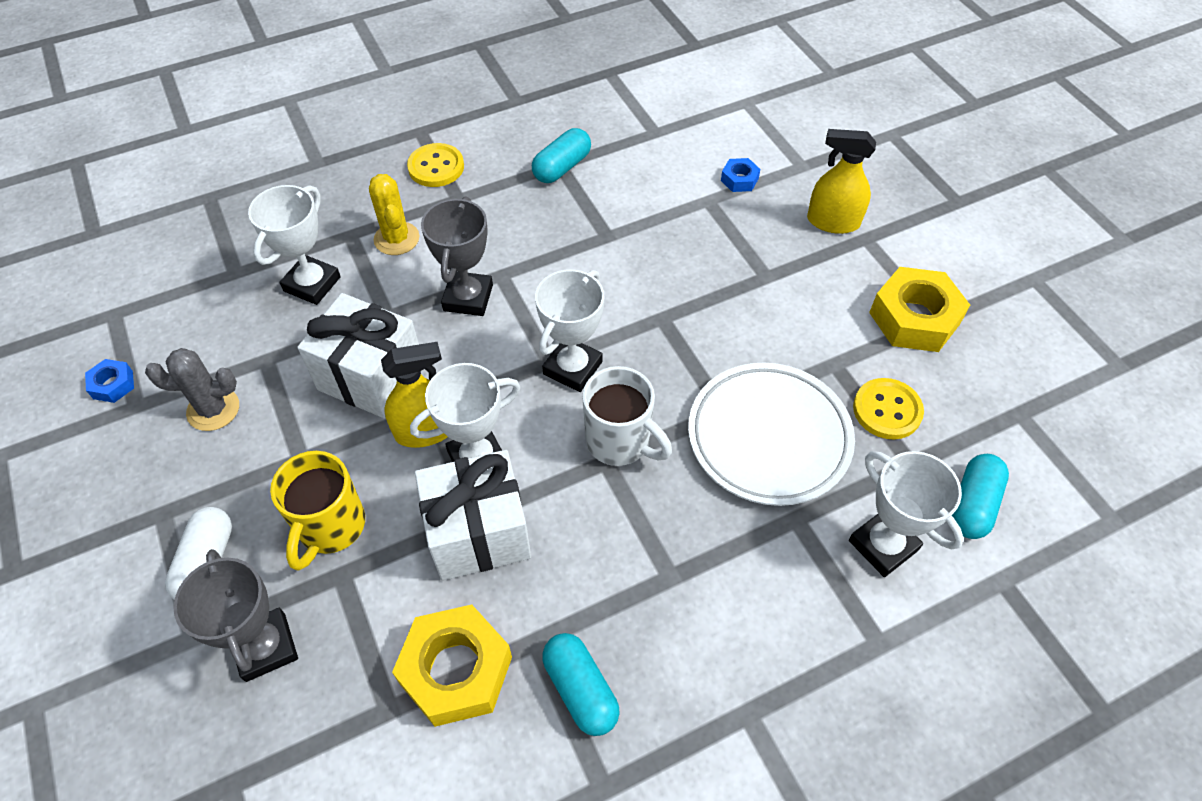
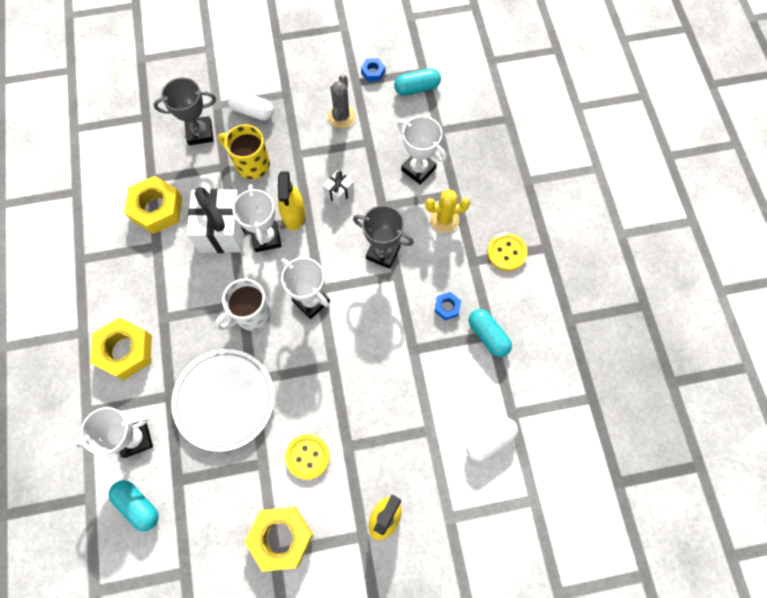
camera: 105 degrees right, 15 degrees up
white gift [297,293,419,419] -> white gift [323,170,354,206], size x0.48
turquoise capsule [542,633,620,736] -> turquoise capsule moved to [394,68,441,96]
blue nut [721,158,760,192] -> blue nut moved to [434,292,461,320]
yellow button [853,378,924,439] -> yellow button moved to [285,434,330,480]
none -> yellow nut [90,318,152,380]
none -> white capsule [466,418,518,462]

